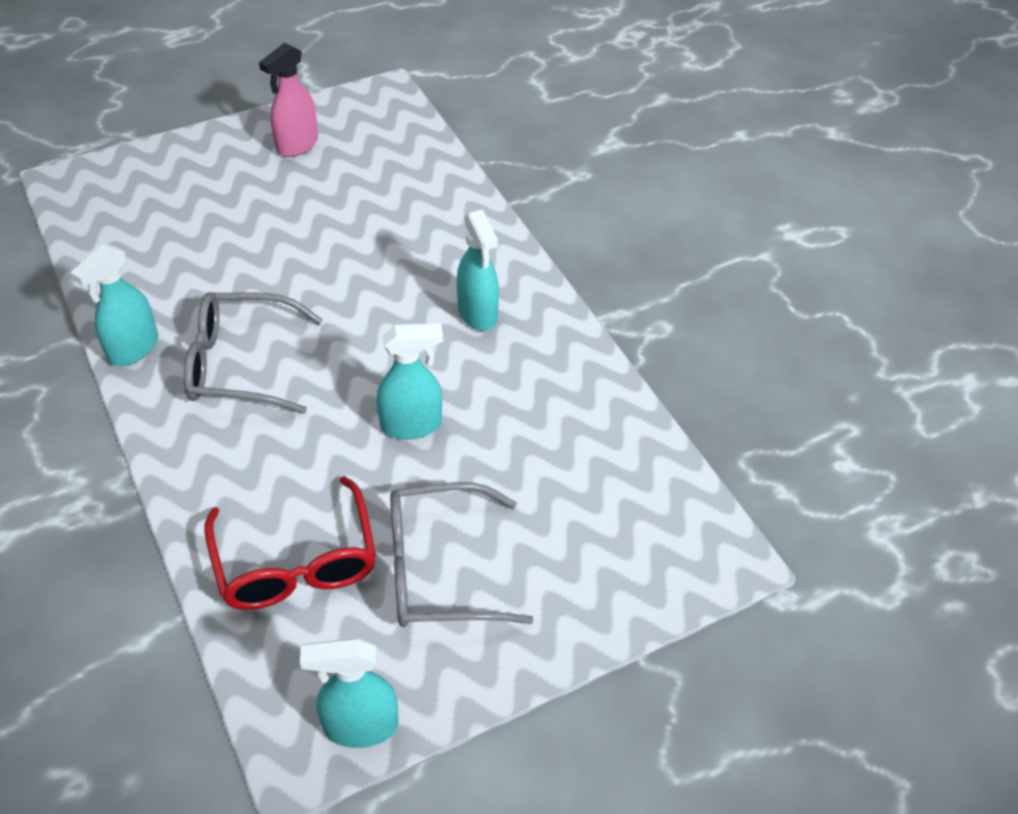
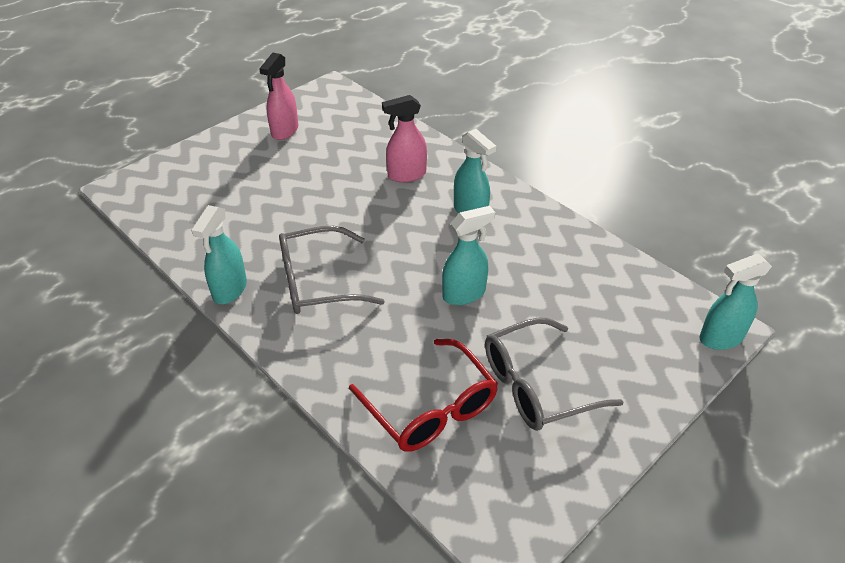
camera: 15 degrees left, 5 degrees down
turquoise spray bottle [300,638,399,748] -> turquoise spray bottle moved to [699,253,772,350]
none -> pink spray bottle [382,95,427,182]

